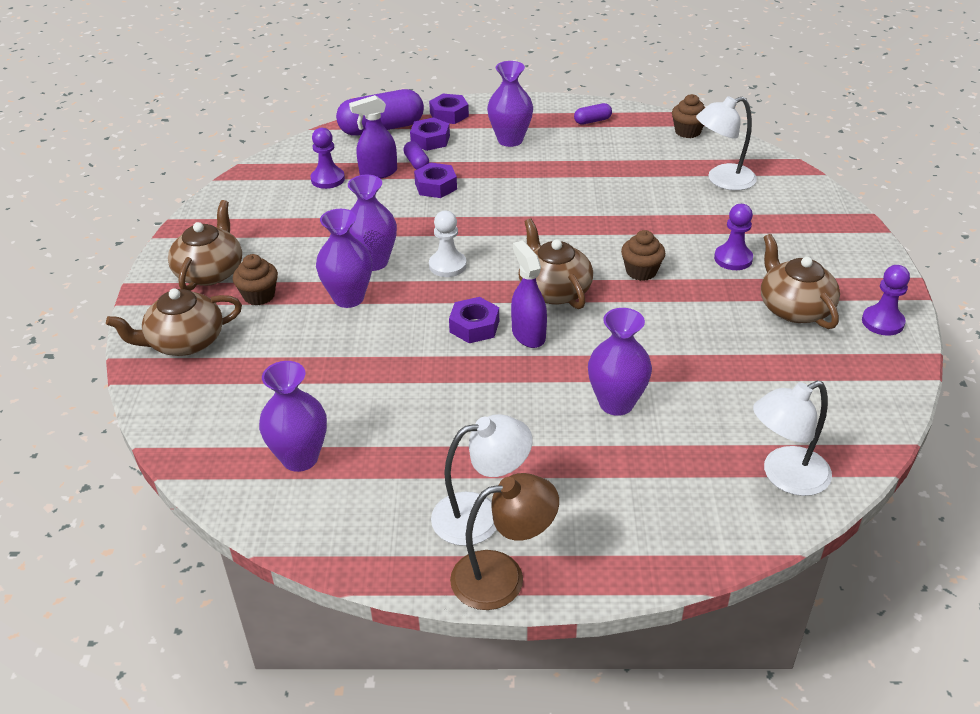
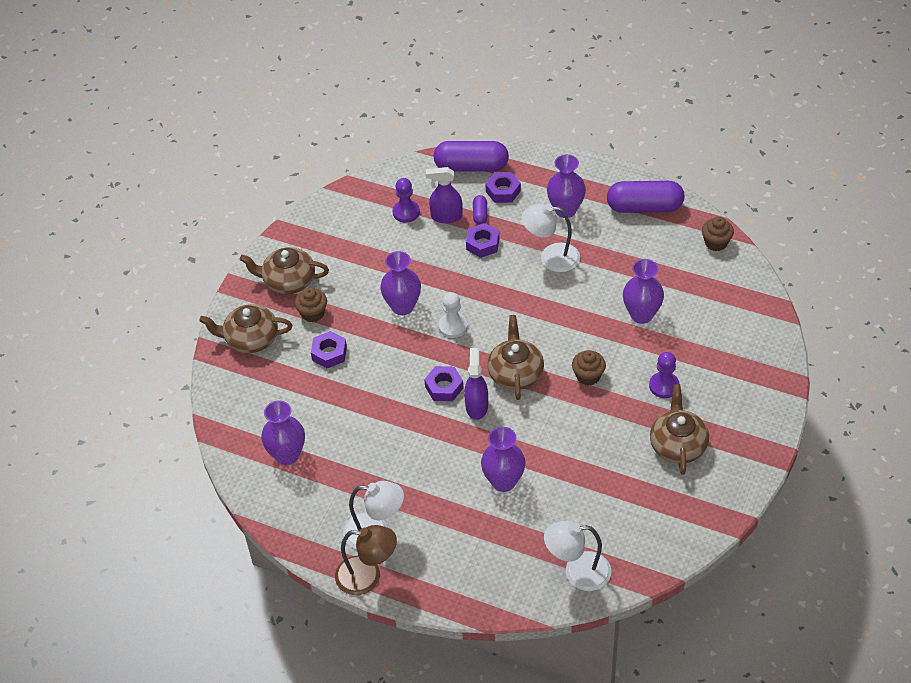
camera: 25 degrees right, 10 degrees up
brown teapot [168,200,242,291] -> brown teapot turned 120 degrees counterclockwise [240,247,329,294]
purple vase [316,209,372,308] -> purple vase moved to [623,259,664,324]
purple nut [429,94,469,124] -> purple nut moved to [311,331,347,368]
purple capsule [574,103,612,125] -> purple capsule [607,181,685,213], size x2.19
white lamp [696,96,757,191] -> white lamp moved to [521,204,580,272]
purple pawn [862,265,910,336] -> none

